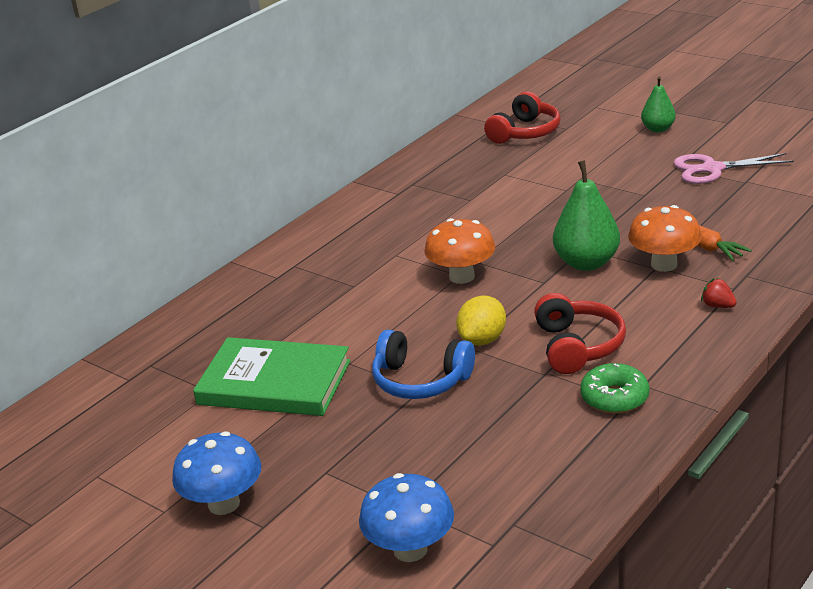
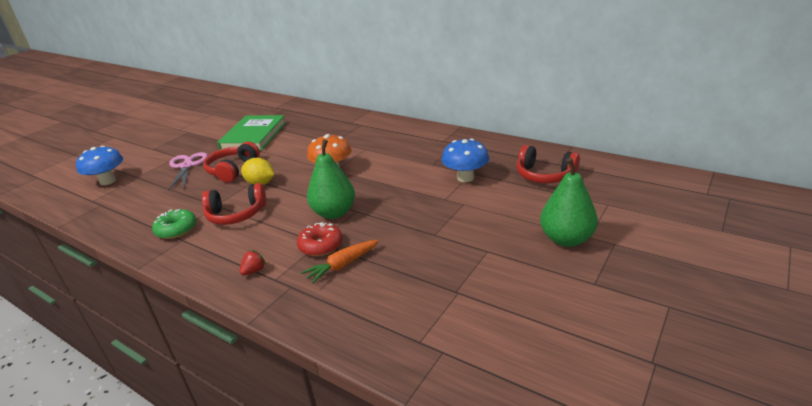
camera: 85 degrees right, 0 degrees up
blue mushroom [172,431,261,515] -> blue mushroom moved to [441,139,489,182]
blue headphones [372,329,475,399] -> red headphones [203,141,260,183]
orange mushroom [628,205,702,272] -> red donut [297,222,342,256]
green pear [641,76,676,132] -> green pear [540,158,598,247], size x1.65
pink scissors [673,153,794,184] -> pink scissors moved to [168,152,208,191]

